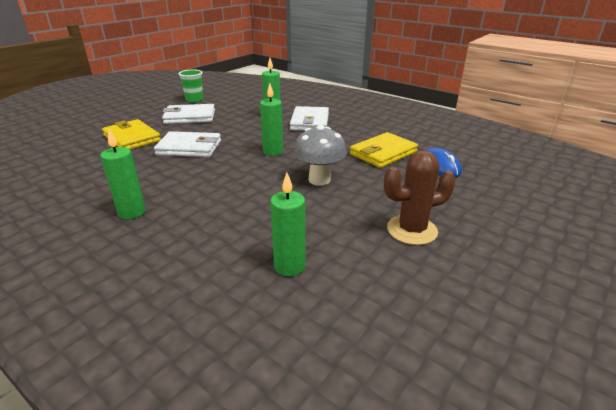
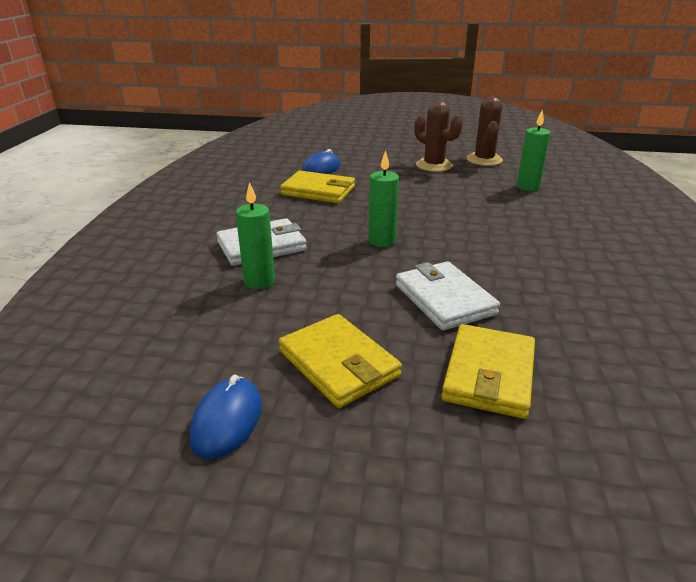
camera: 120 degrees left, 0 degrees up
green candle [100,129,146,219] -> none
white wallet [162,104,215,124] -> yellow wallet [279,314,402,408]
green cup [178,69,203,102] -> blue mouse [190,375,262,459]
grey mushroom [294,125,347,186] -> none
none -> brown cactus [467,97,503,166]

